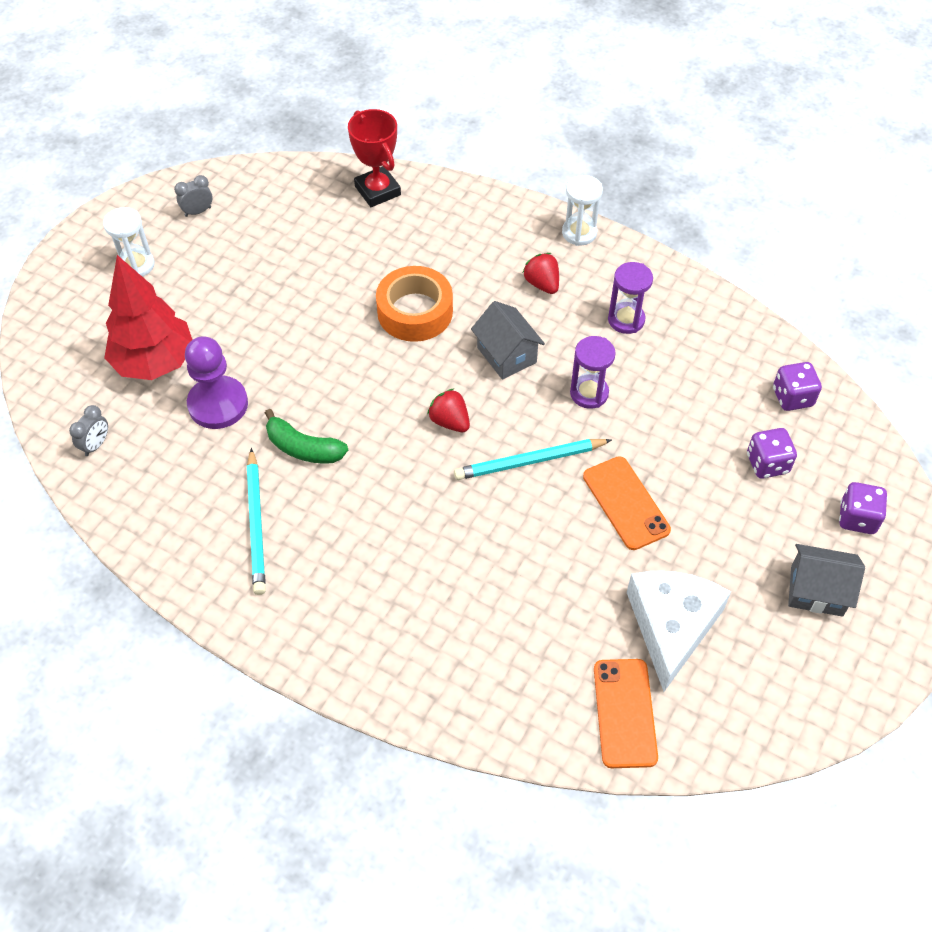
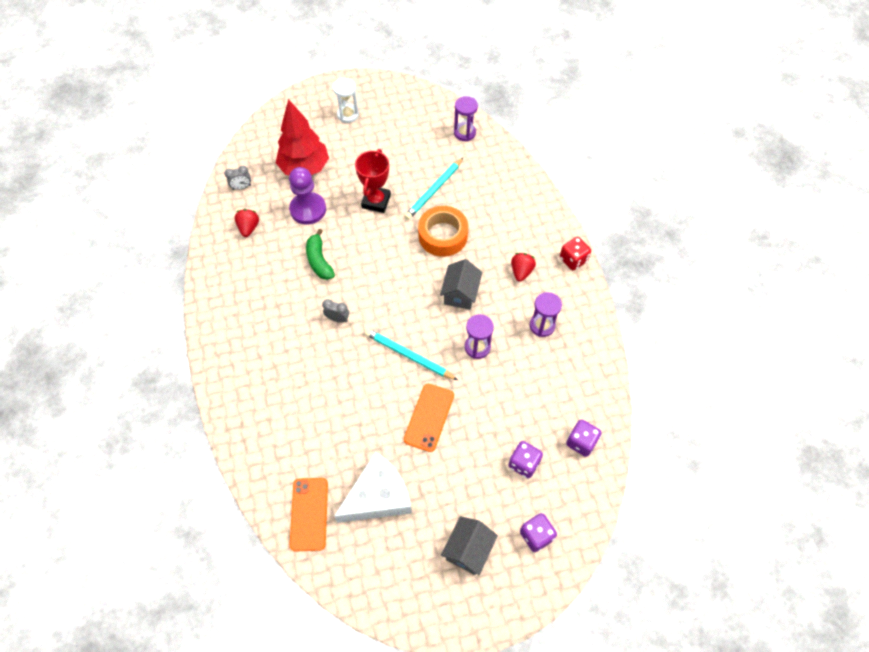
camera: 45 degrees right, 5 degrees up
grey clock [174,175,213,217] -> grey clock moved to [322,299,349,323]
turquoise pencil [247,448,266,595] -> turquoise pencil moved to [404,158,463,220]
red trophy [348,109,401,207] -> red trophy moved to [355,149,391,213]
red strawberry [427,388,470,432] -> red strawberry moved to [235,209,259,237]
white hourglass [562,175,603,246] -> red dice [560,237,591,270]
orange phone [594,659,658,768] -> orange phone turned 45 degrees counterclockwise [290,478,328,551]
grey house [788,544,865,617] -> grey house turned 60 degrees clockwise [441,516,498,575]
none -> purple hourglass [454,96,478,141]

